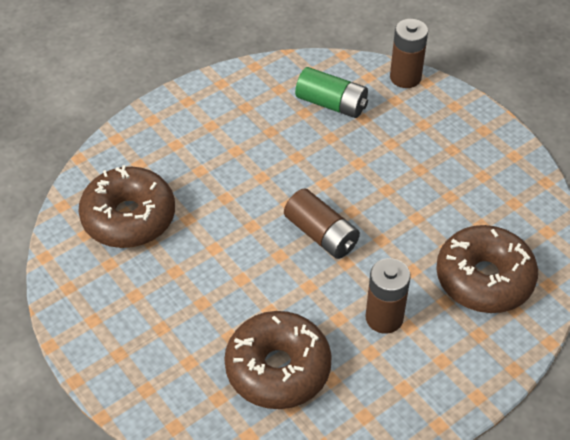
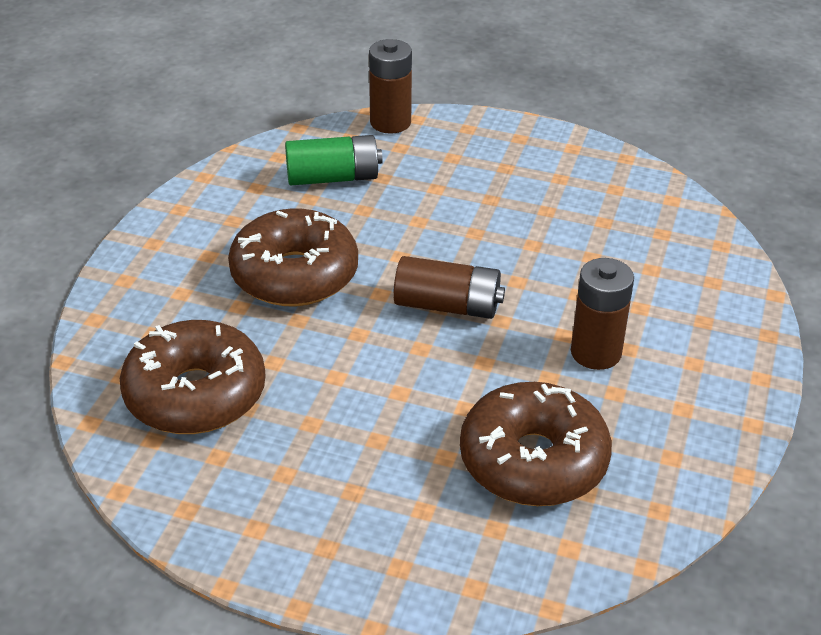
camera: 35 degrees left, 10 degrees down
brown donut [436,225,538,313] -> brown donut moved to [228,209,358,306]

